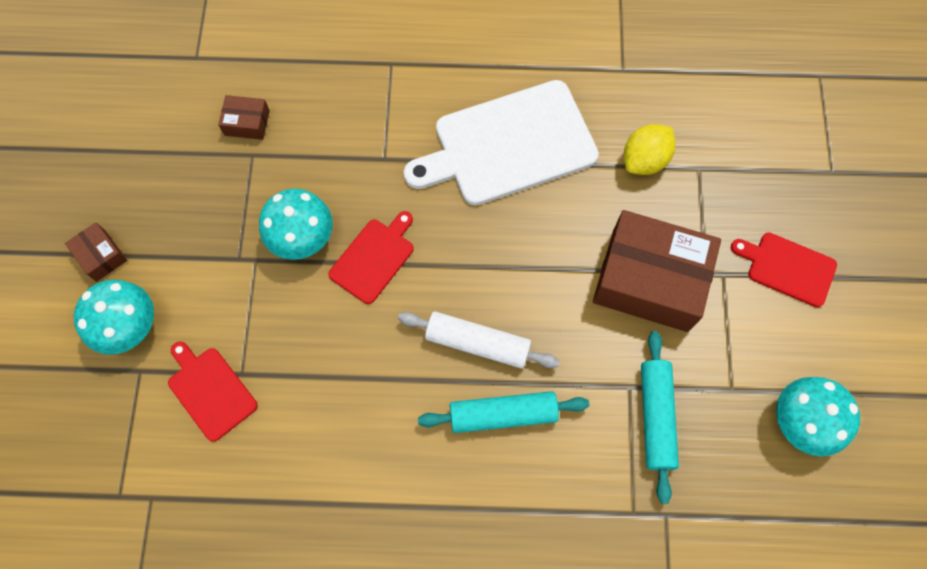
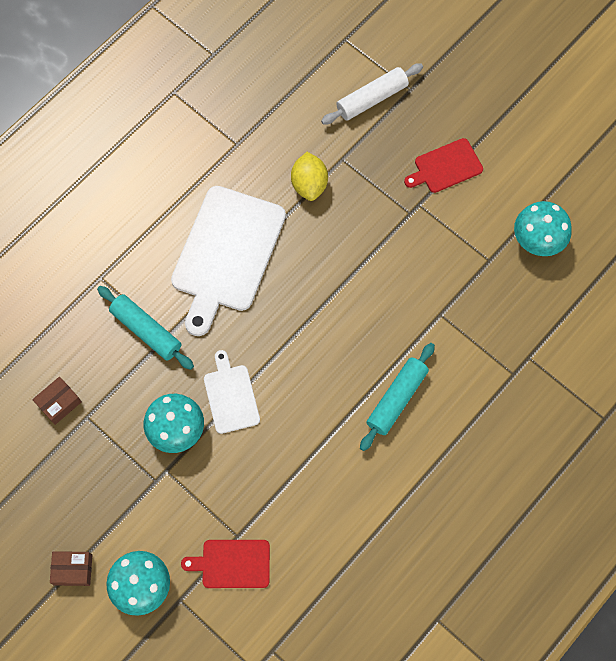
camera: 50 degrees left, 0 degrees up
red cutting board [328,211,414,304] -> white cutting board [204,350,260,434]
white rolling pin [398,311,559,369] -> white rolling pin moved to [321,63,423,125]
brown box [593,210,721,332] -> none
turquoise rolling pin [641,331,679,504] -> turquoise rolling pin moved to [97,286,194,370]

